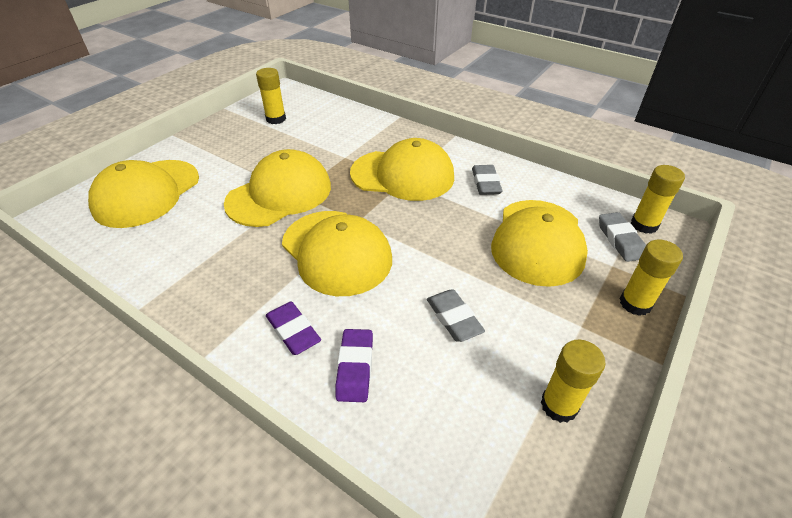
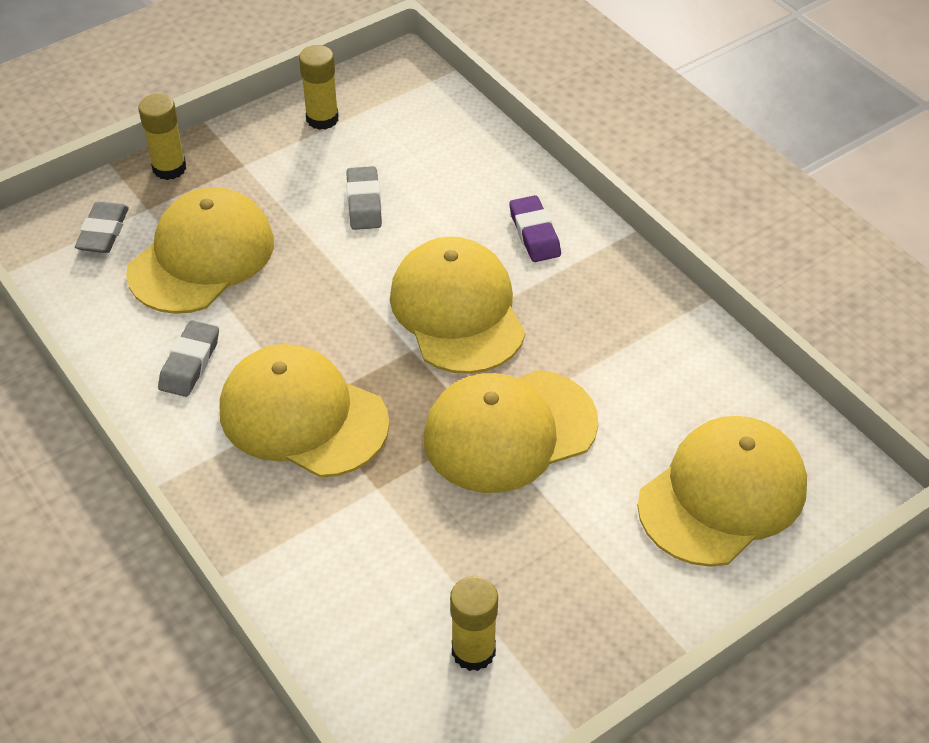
camera: 160 degrees left, 5 degrees up
purple eraser [335,329,373,402] -> none
yellow glue stick [631,165,685,234] -> none

